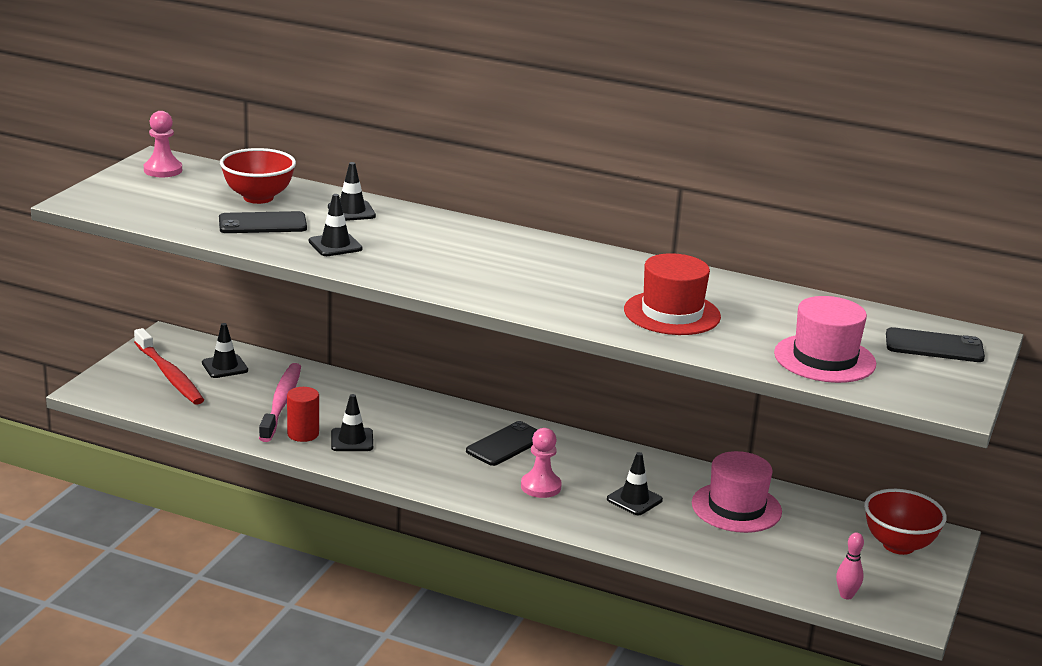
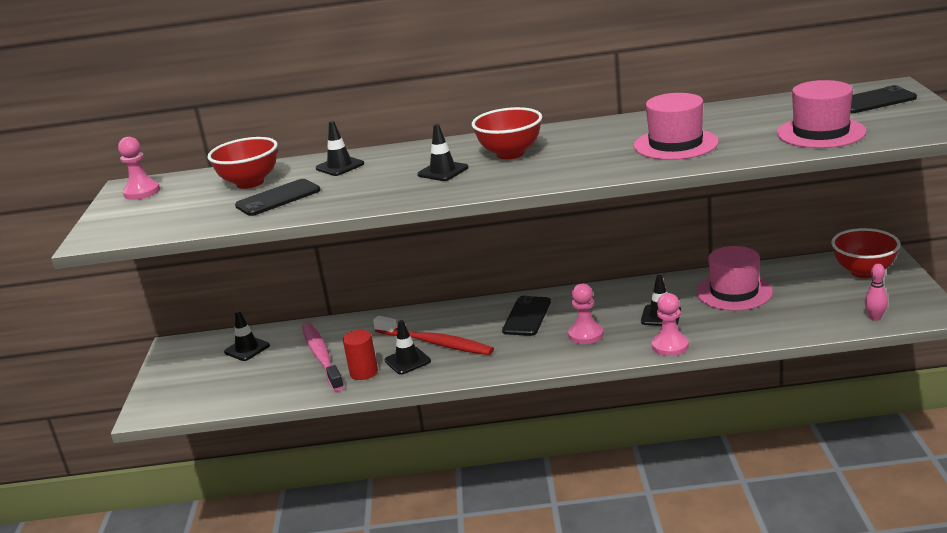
camera: 20 degrees left, 0 degrees up
red toothbrush [134,328,204,405] -> red toothbrush moved to [373,316,494,355]
black traffic cone [309,194,363,256] -> black traffic cone moved to [417,124,468,181]
red hat [624,253,721,335] -> pink hat [634,93,719,160]
none -> red bowl [472,107,542,159]
none -> pink pawn [652,293,689,356]

